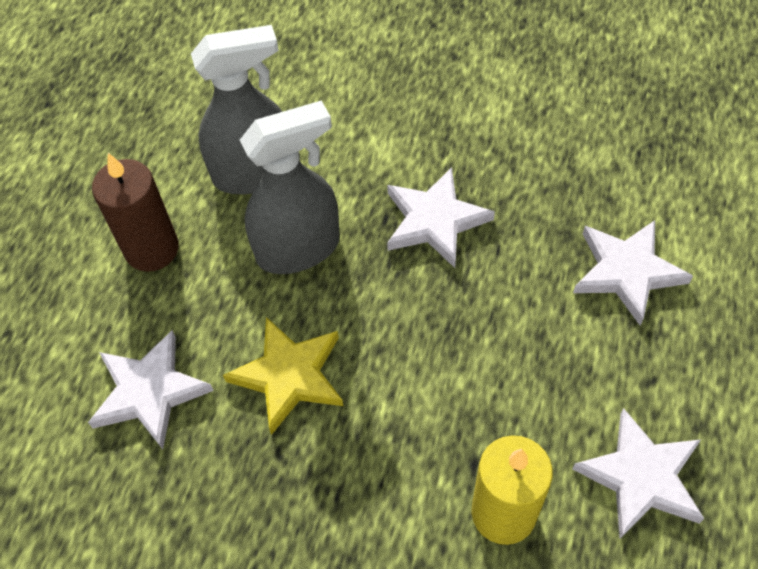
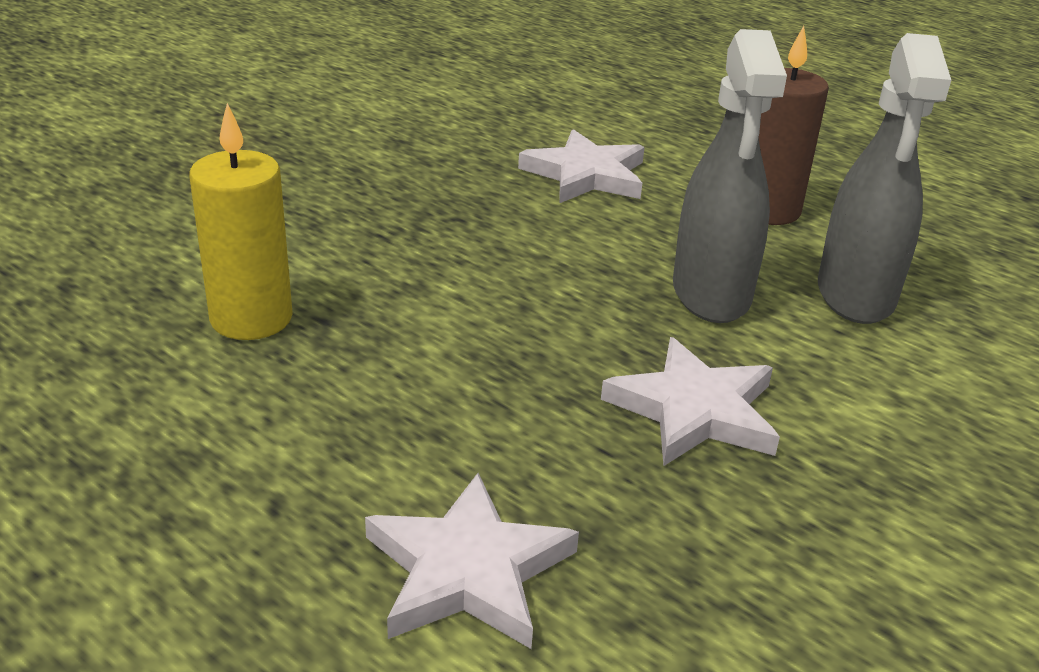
camera: 110 degrees right, 25 degrees down
yellow star [223,317,343,435] -> none
white star [573,408,704,539] -> none

